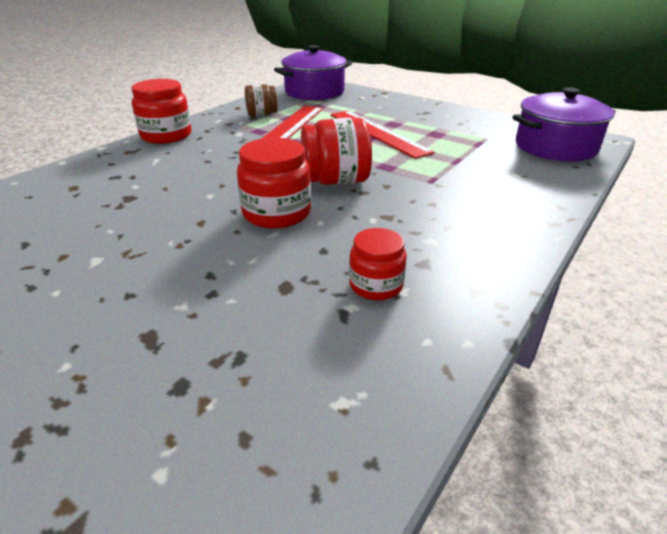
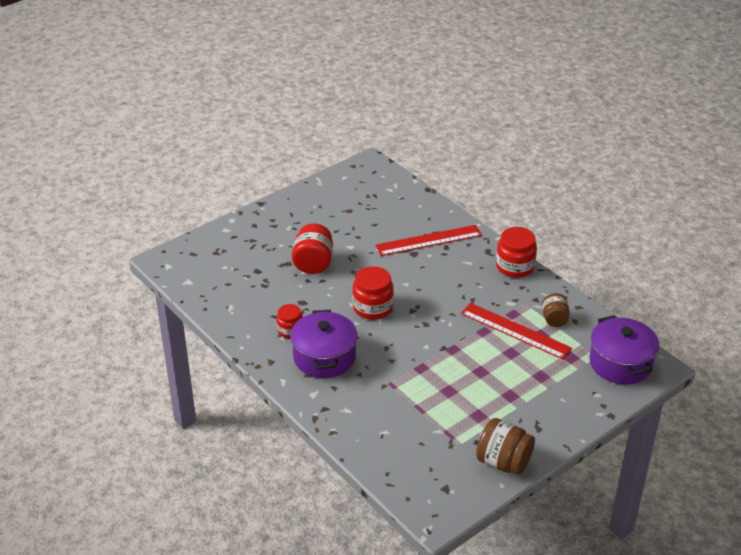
camera: 105 degrees right, 5 degrees up
red jar [301,117,372,185] -> red jar moved to [292,223,333,274]
red ruler [330,110,435,159] -> red ruler moved to [375,225,482,256]
purple pot [512,87,616,161] -> purple pot moved to [290,310,357,378]
none -> brown jar [476,418,535,475]

